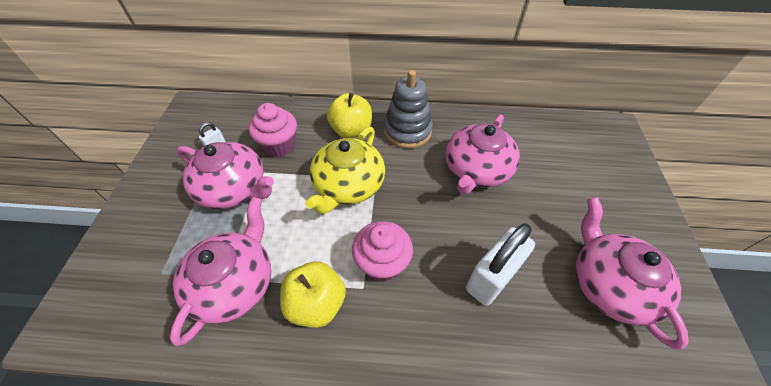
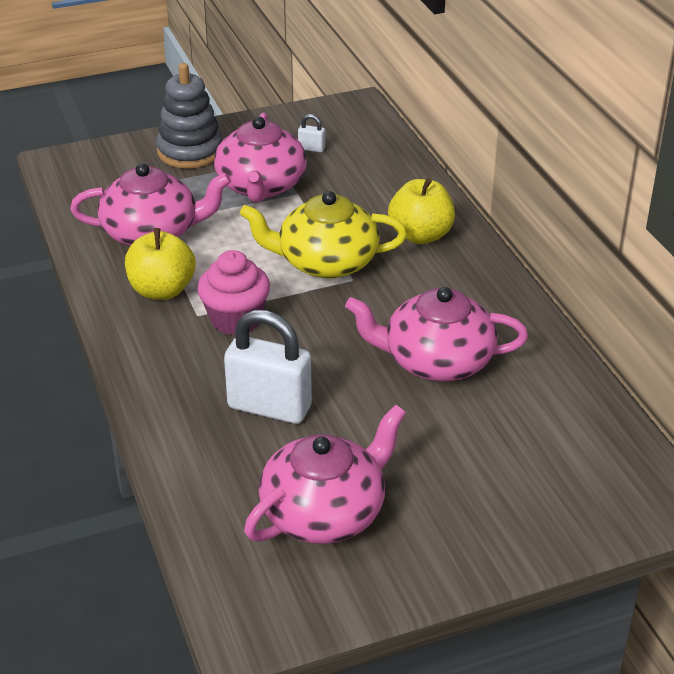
camera: 65 degrees right, 15 degrees down
pink cupcake [249,103,297,157] -> none
grey stacking toy [384,70,433,149] -> grey stacking toy moved to [156,63,223,169]

